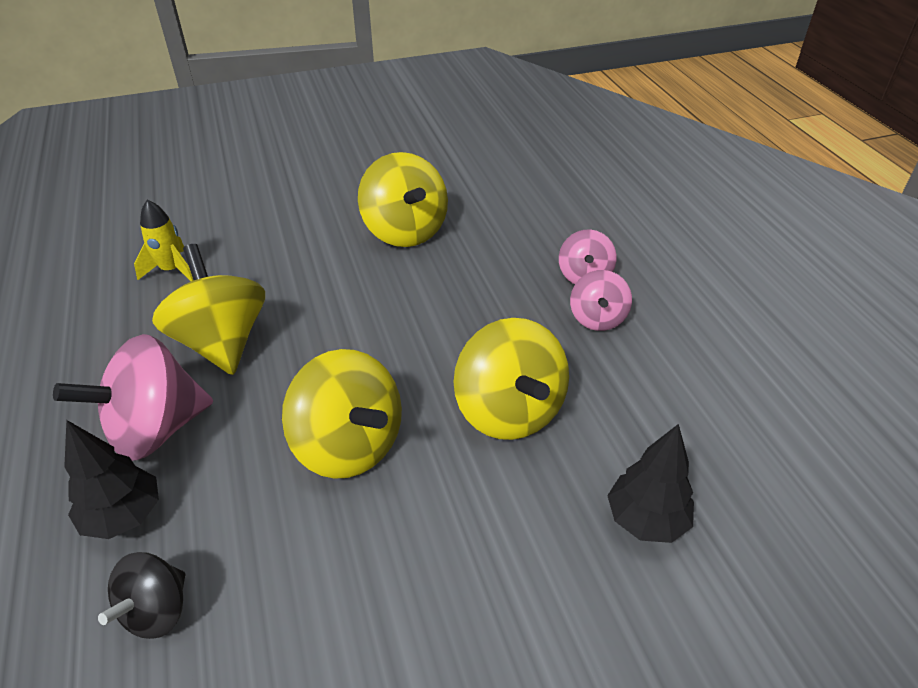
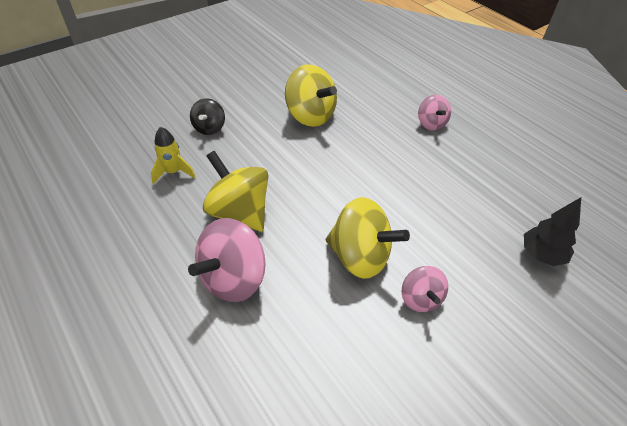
camera: 20 degrees left, 5 degrees up
black tree [64,420,159,539] -> none
black spinning top [98,552,185,639] -> black spinning top moved to [190,98,225,135]
yellow spinning top [454,318,569,440] -> none
pink spinning top [570,270,632,331] -> pink spinning top moved to [402,266,448,312]

